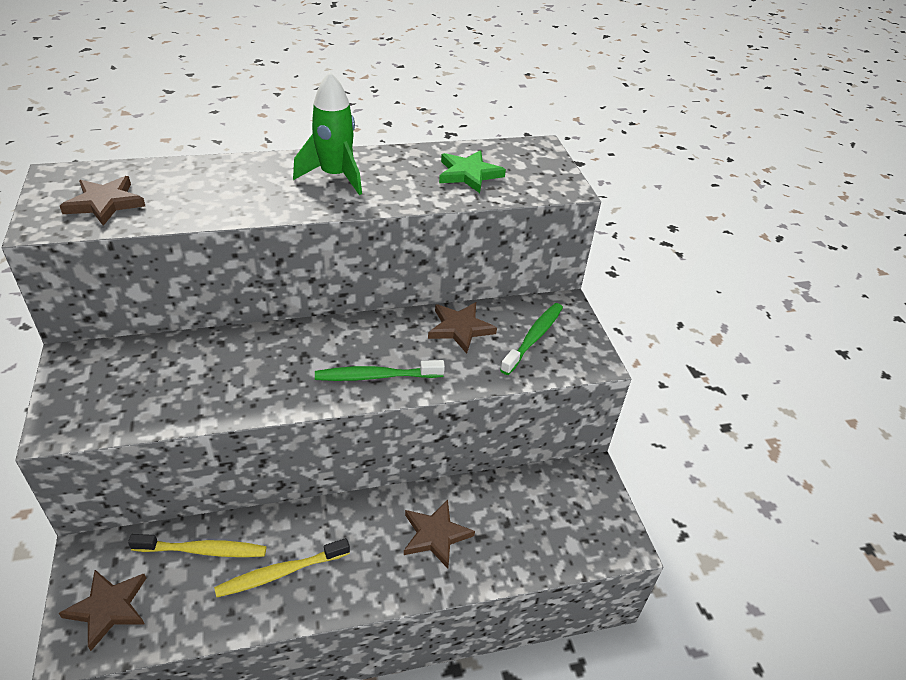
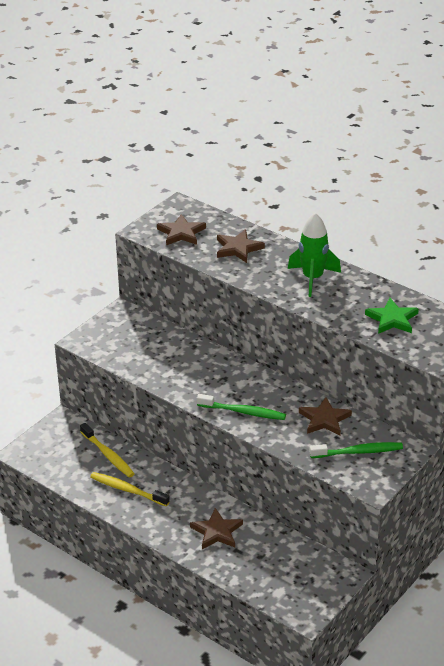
camera: 55 degrees right, 5 degrees down
brown star [59,570,146,651] -> brown star moved to [217,229,265,263]
green toothbrush [315,360,445,381] -> green toothbrush turned 150 degrees clockwise [197,394,286,420]

